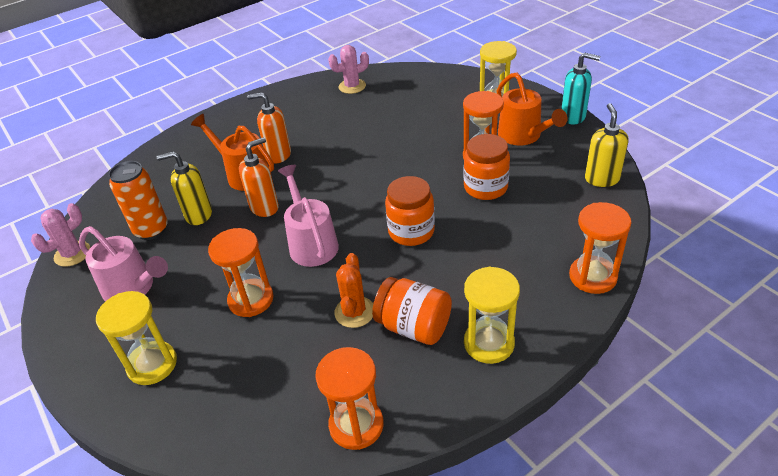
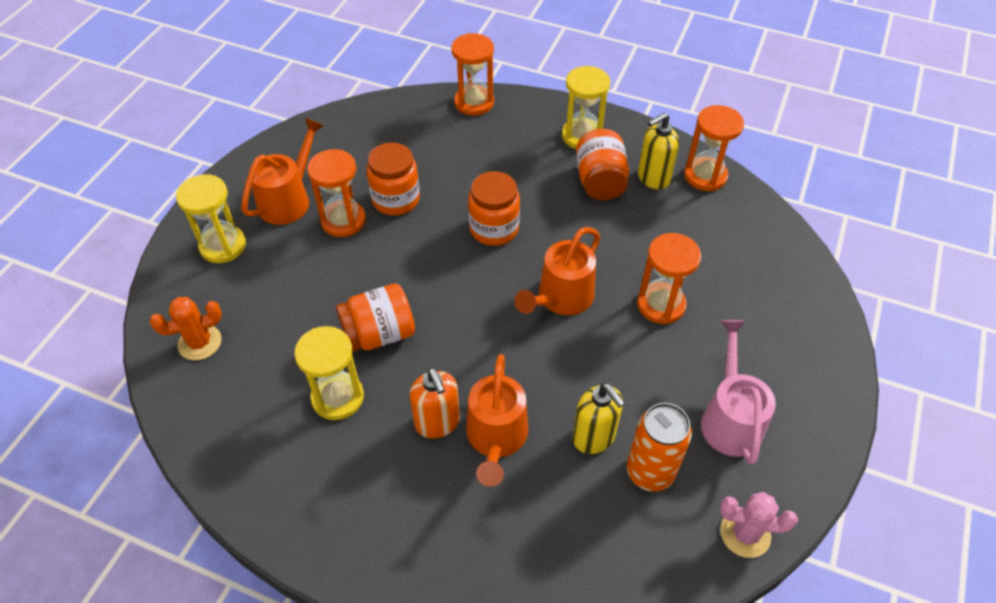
camera: 125 degrees left, 10 degrees up
yellow hourglass [96,291,177,385] -> yellow hourglass moved to [294,326,364,420]
orange soap dispenser [239,137,279,217] -> none
pink watering can [278,165,339,267] -> orange watering can [515,227,601,315]
pink cactus [328,45,369,94] -> none
orange cactus [334,253,373,328] -> orange cactus moved to [150,297,222,360]
turquoise soap dispenser [561,53,600,125] -> none
yellow soap dispenser [585,103,629,187] -> yellow soap dispenser moved to [638,113,679,190]
none -> orange jar [336,284,415,352]

